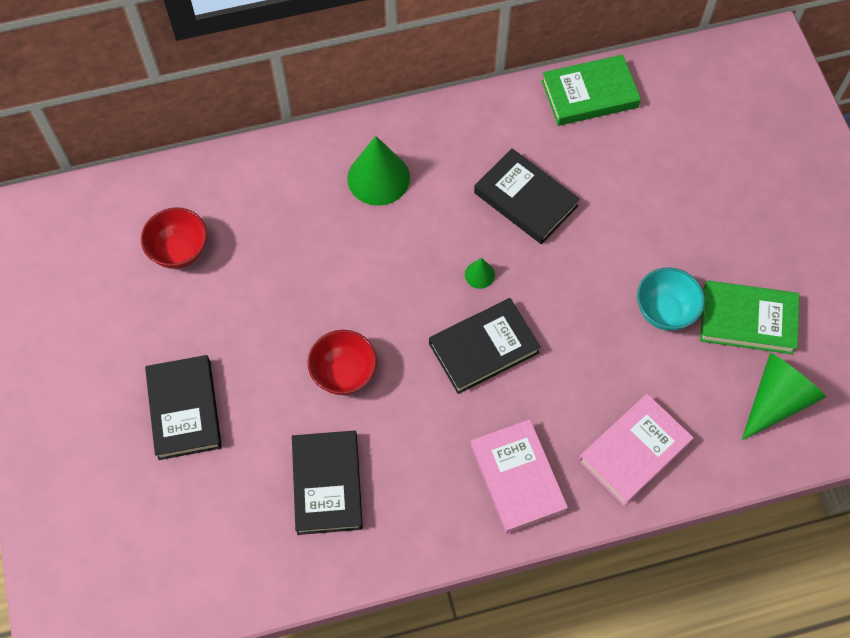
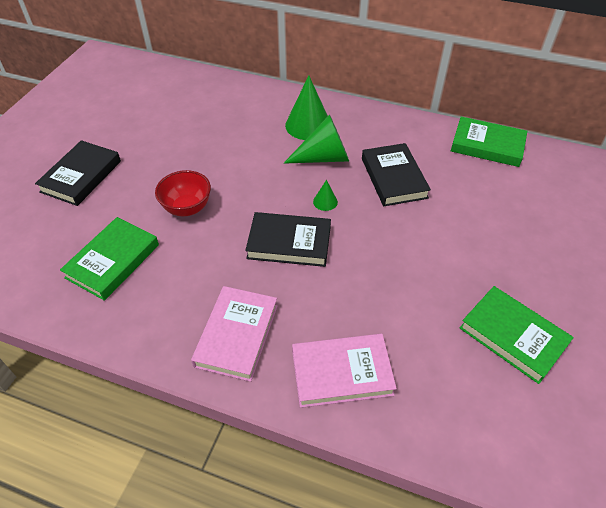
camera: 35 degrees right, 15 degrees down
red bowl [141,207,207,269] -> none
black book [292,431,363,535] -> green book [60,217,159,301]
turquoise bowl [637,267,705,331] -> none
green cone [742,353,826,440] -> green cone moved to [284,114,349,164]

